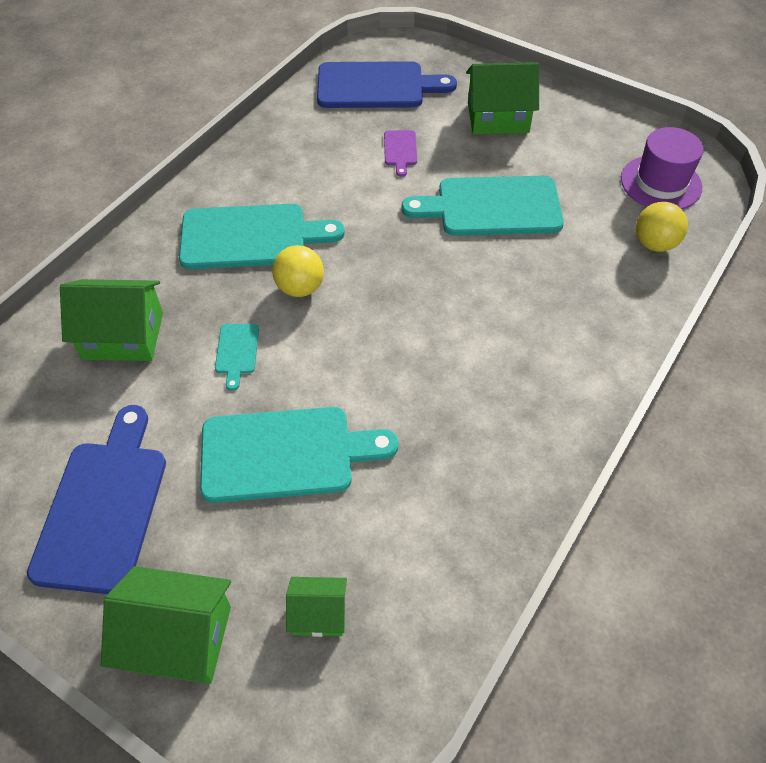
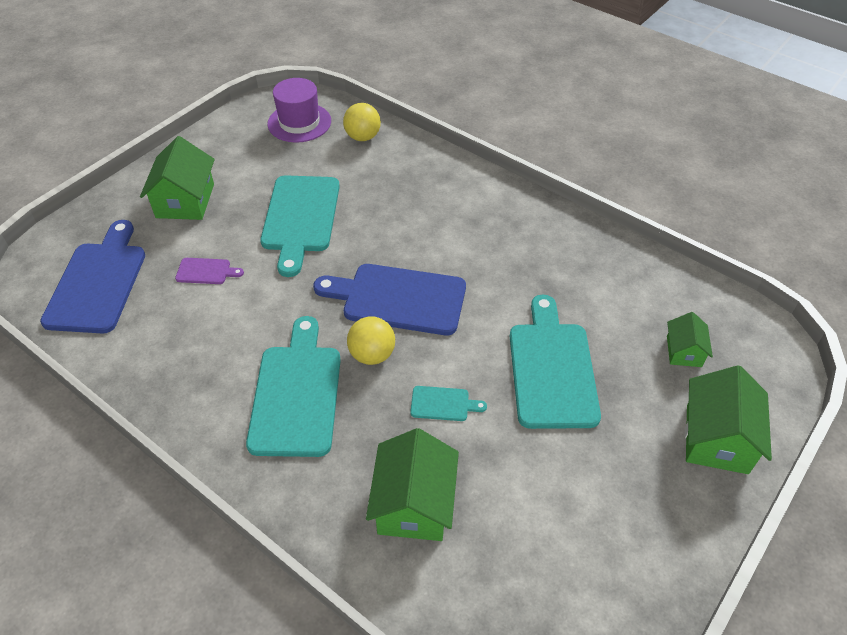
camera: 85 degrees left, 5 degrees down
blue cutting board [27,405,166,594] -> blue cutting board moved to [313,264,466,335]

